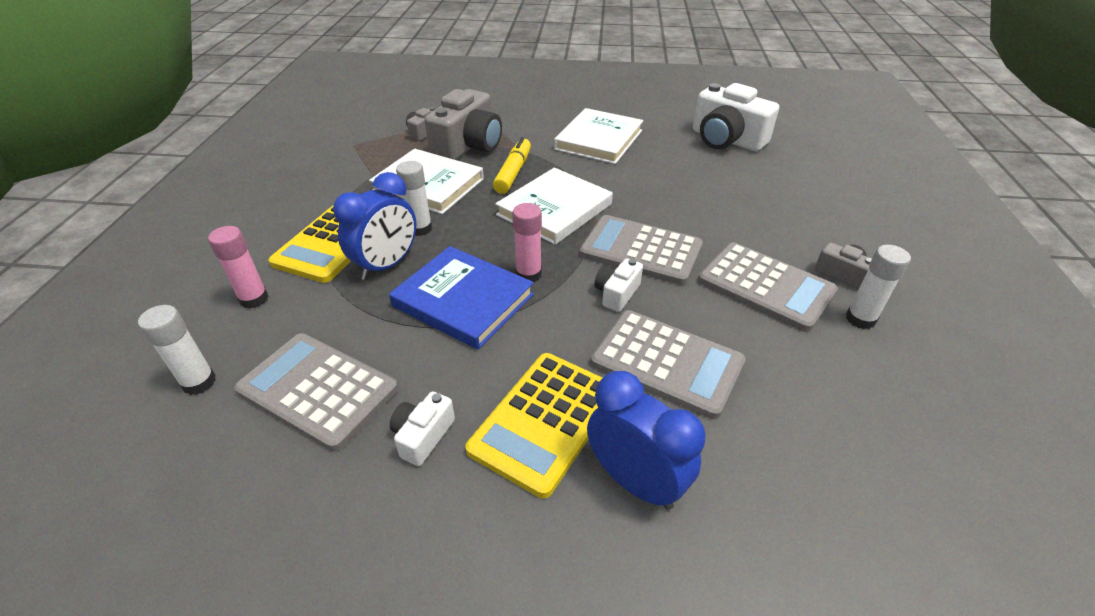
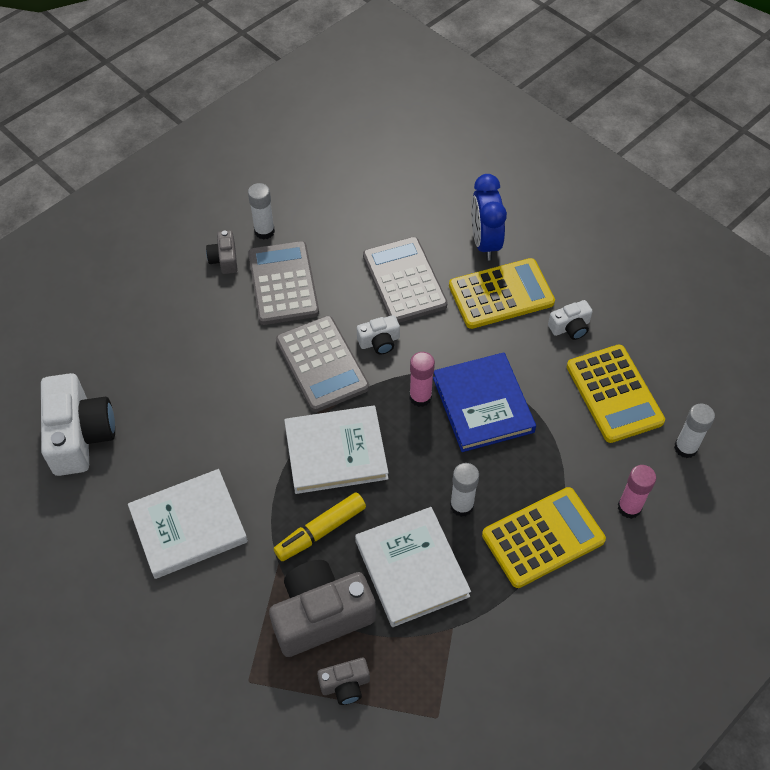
camera: 140 degrees left, 15 degrees up
grey calculator [234,333,398,451] -> yellow calculator [567,345,665,443]
blue clock [333,172,416,280] -> none

